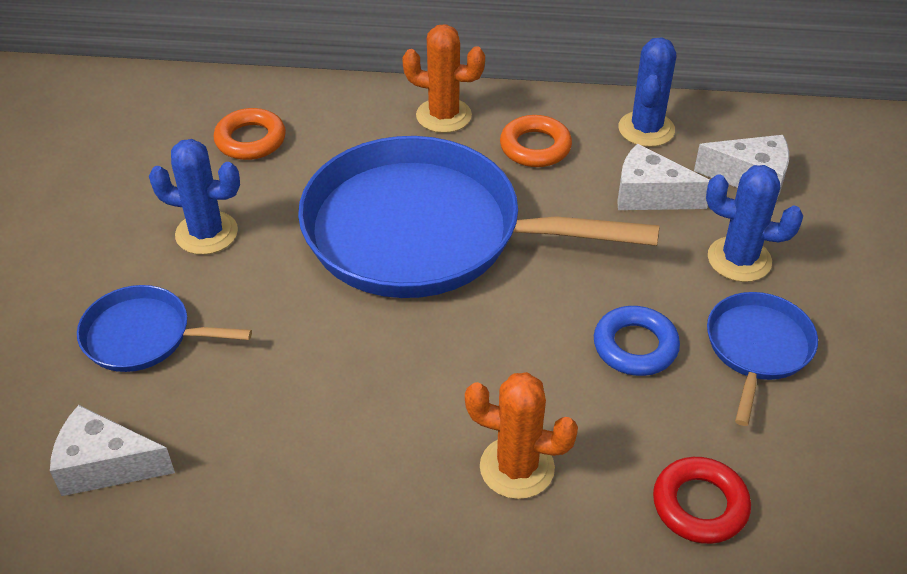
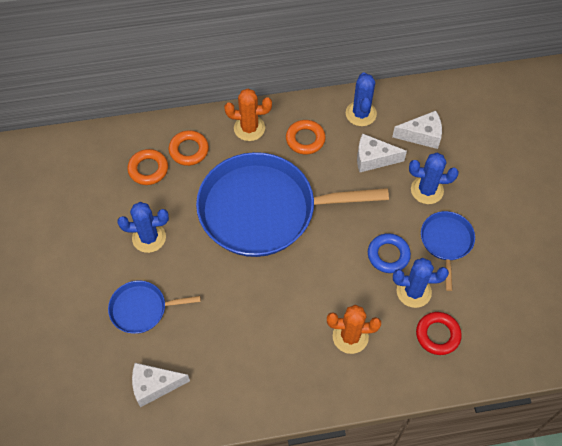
camera: 15 degrees left, 15 degrees up
none -> orange ring [169,130,209,166]
none -> blue cactus [393,258,449,308]

